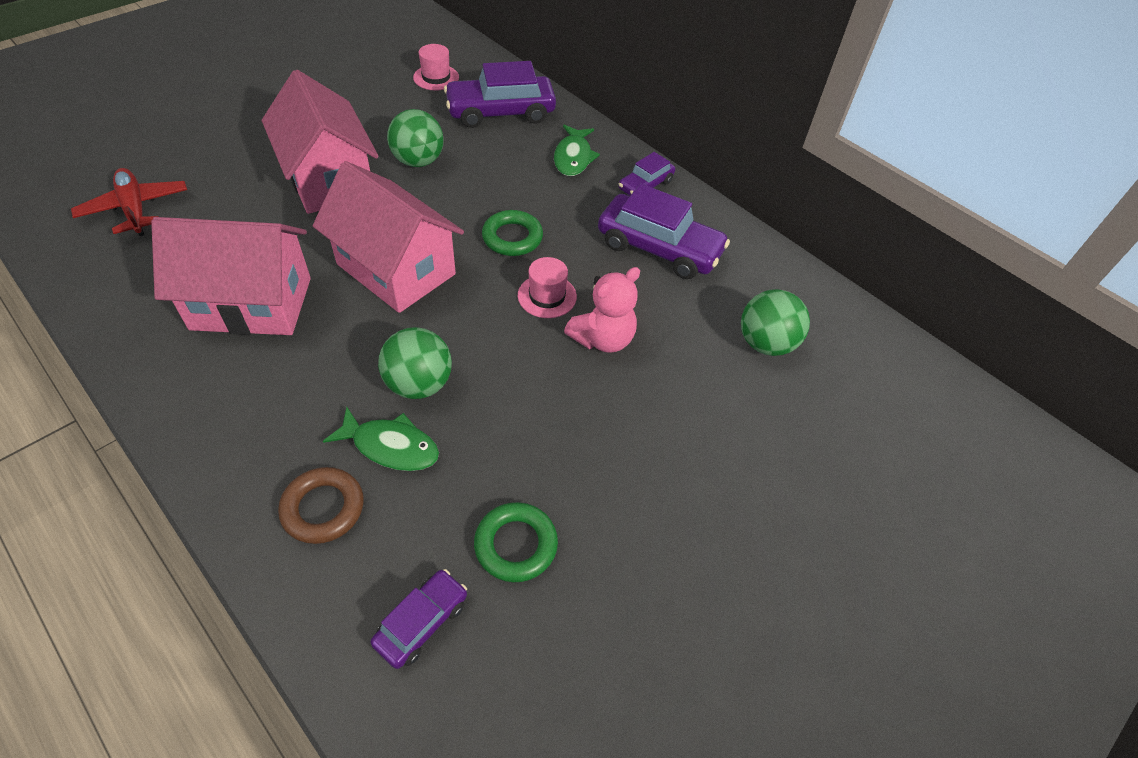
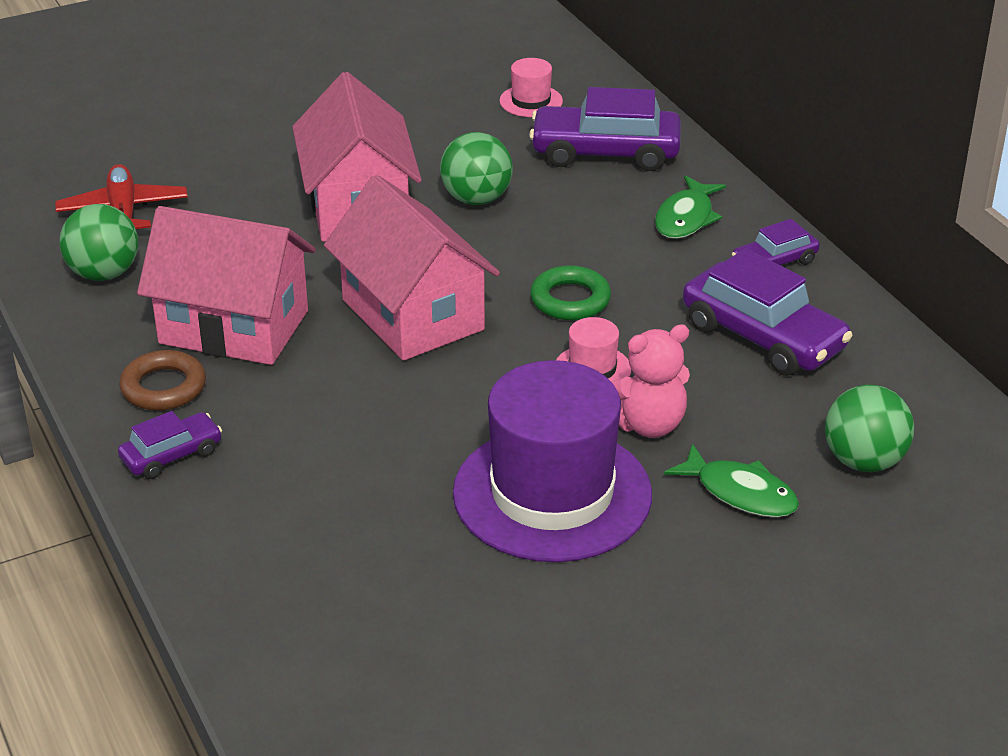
camera: 20 degrees right, 15 degrees down
brown ring [278,467,364,544] -> brown ring moved to [119,350,206,411]
green fish [323,407,439,471] -> green fish moved to [664,444,799,517]
purple car [371,569,467,669] -> purple car moved to [118,411,222,479]
green ball [378,327,452,399] -> green ball moved to [60,204,138,281]
green ring [474,502,558,582] -> none
none -> purple hat [453,360,652,562]

